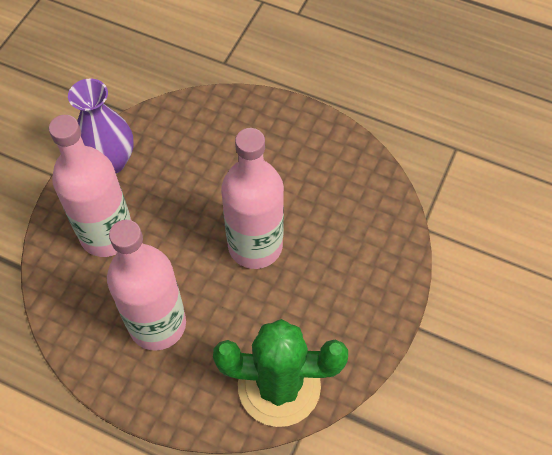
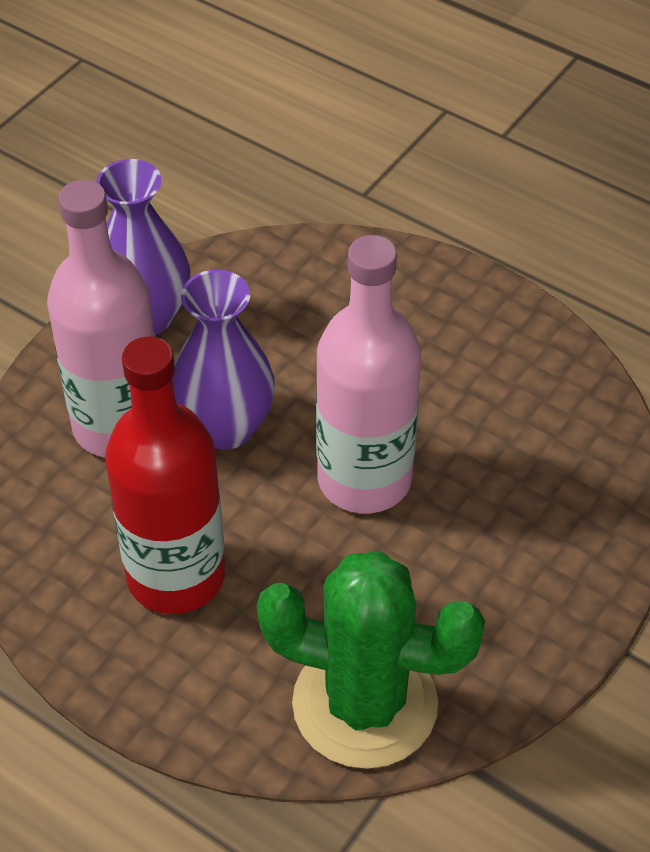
camera: 10 degrees right, 10 degrees down
pink bottle [107,220,186,351] -> red bottle [105,336,225,614]
none -> purple vase [172,270,275,450]

